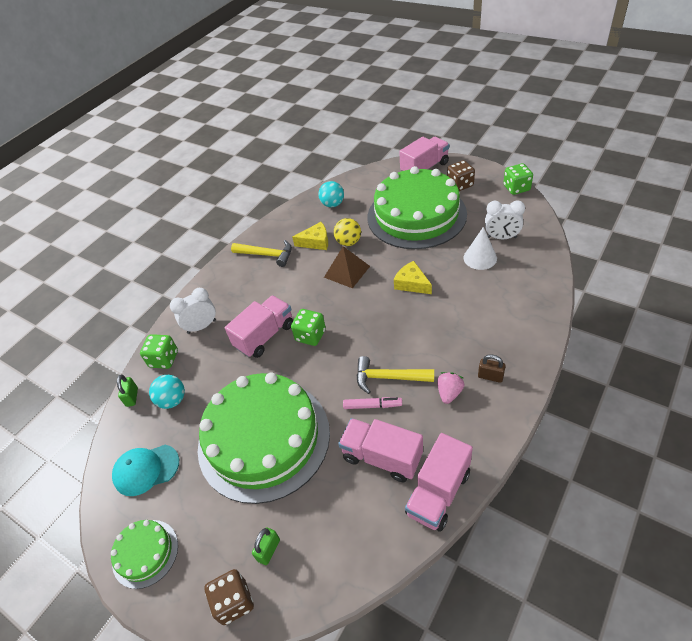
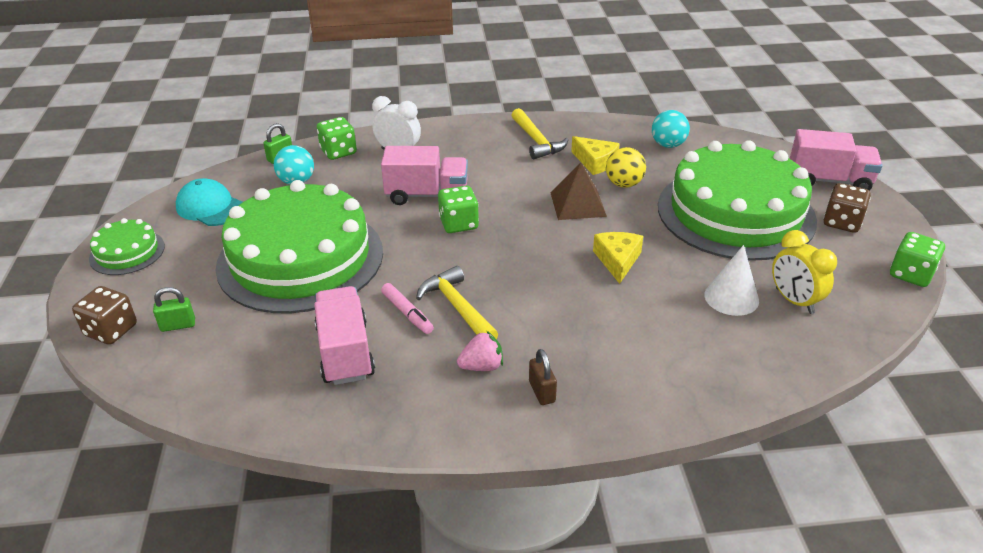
camera: 45 degrees right, 10 degrees down
pink truck [405,433,473,532] -> none
white clock [485,200,525,239] -> yellow clock [772,230,837,314]

